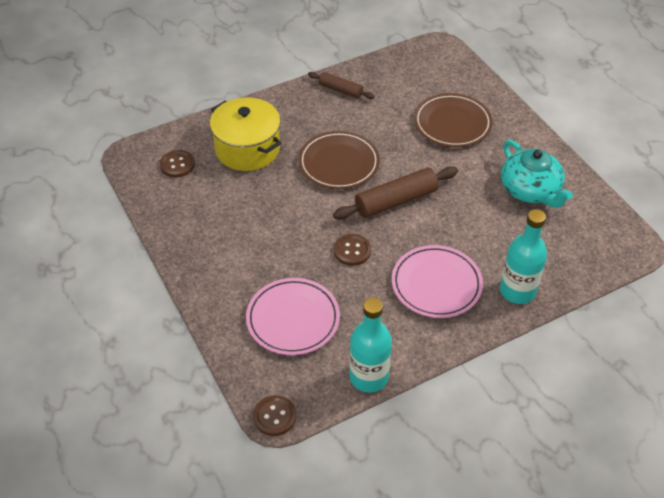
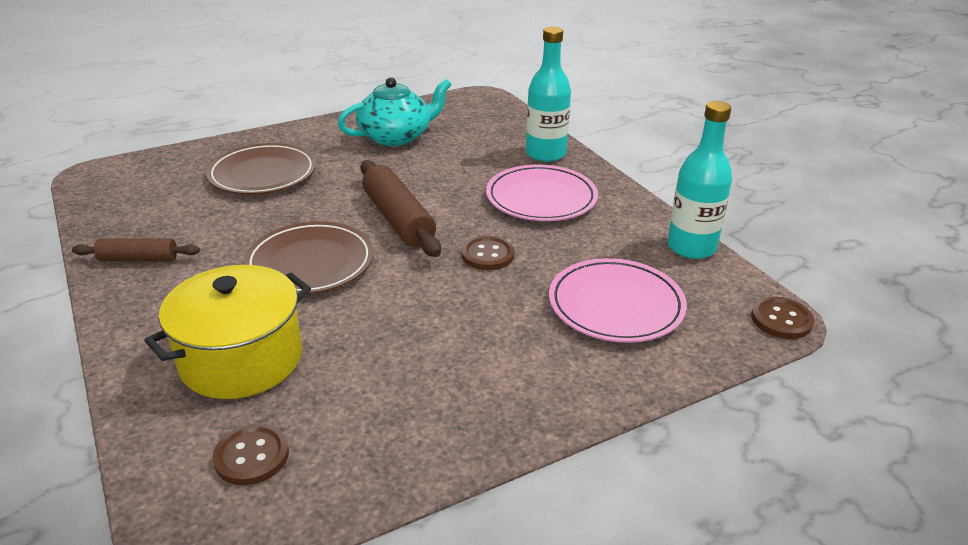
camera: 90 degrees left, 15 degrees down
brown rolling pin [308,72,375,99] -> brown rolling pin turned 60 degrees clockwise [72,238,200,261]

